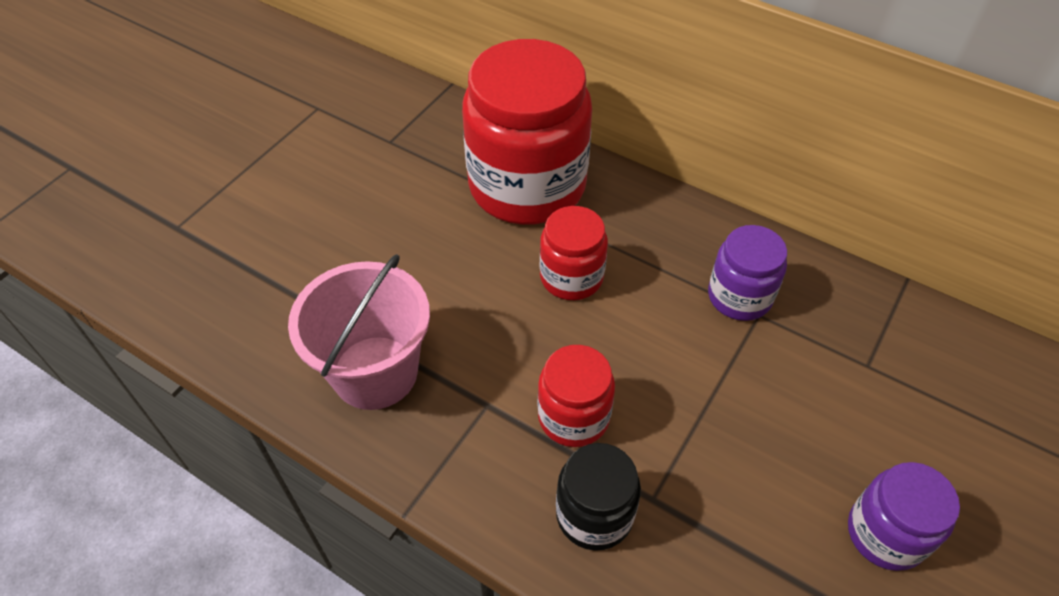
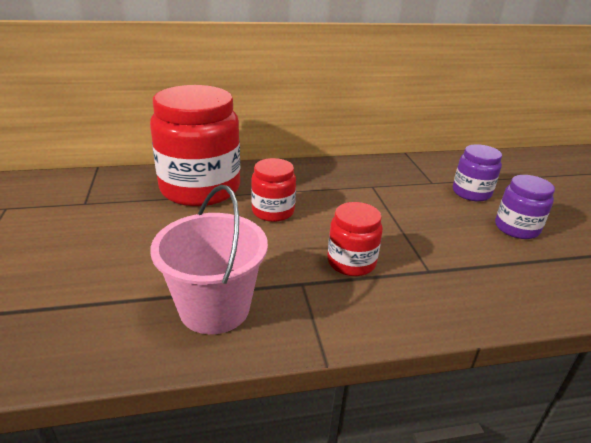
camera: 45 degrees left, 20 degrees down
black jar [556,443,641,551] -> none
purple jar [708,225,787,321] -> purple jar moved to [453,144,502,202]

